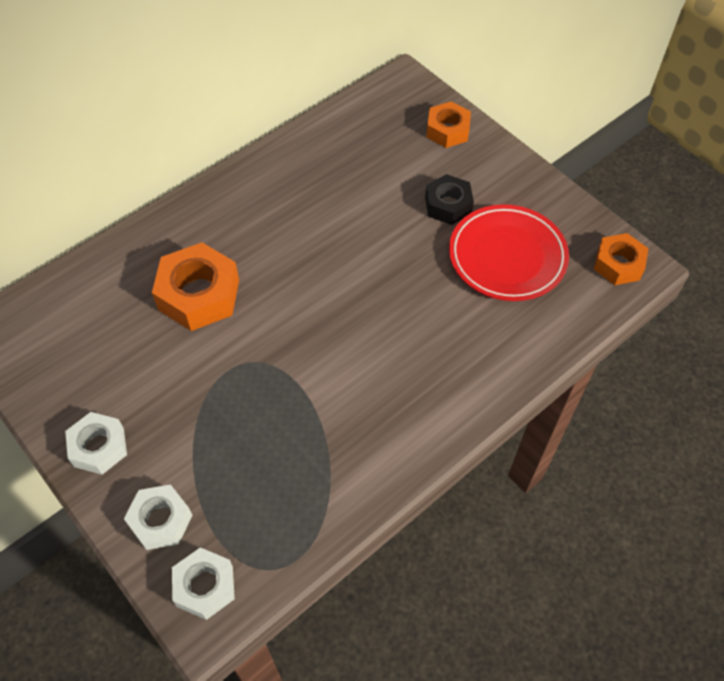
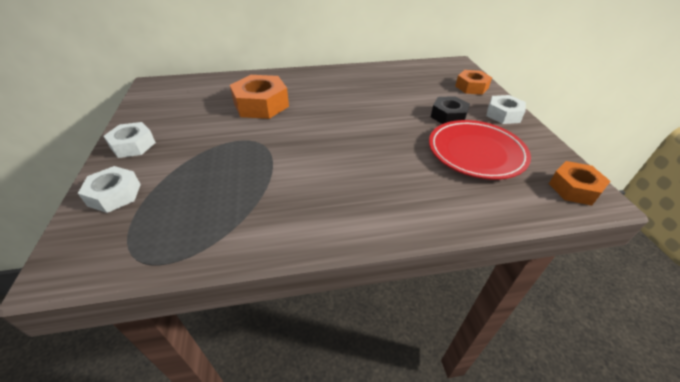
camera: 30 degrees right, 15 degrees down
white nut [172,547,235,620] -> white nut moved to [486,95,526,124]

